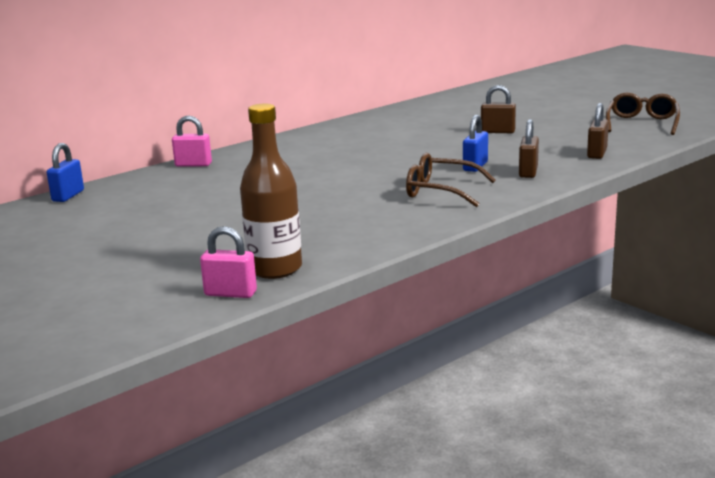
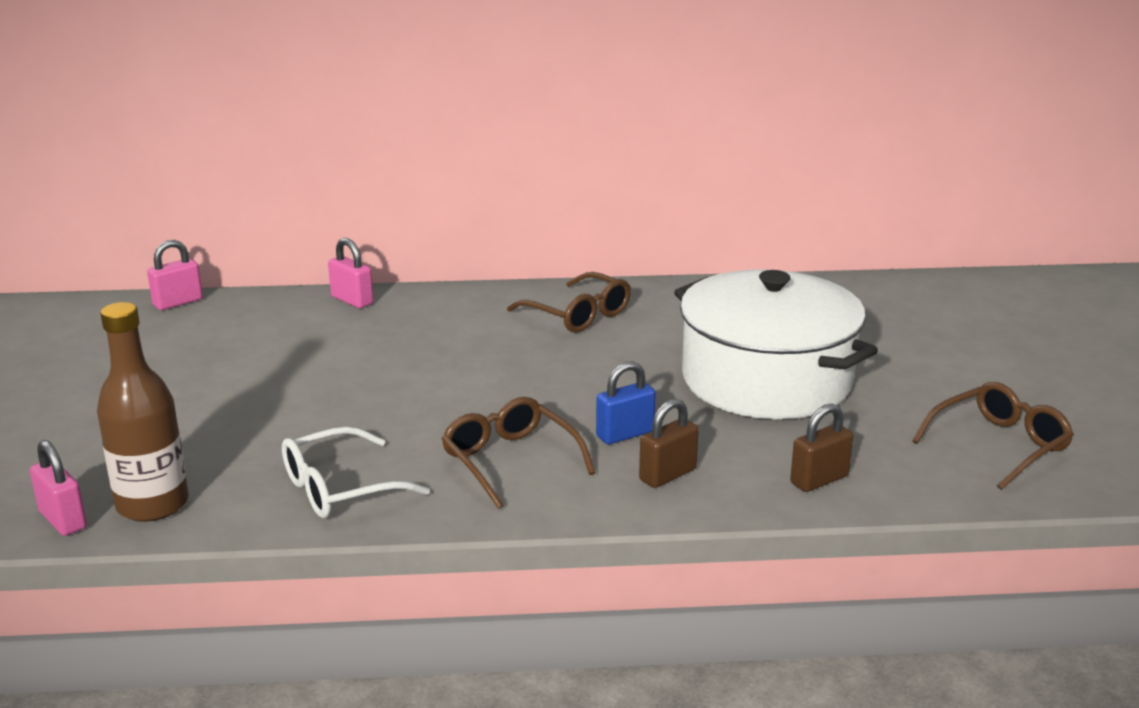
camera: 35 degrees right, 5 degrees up
blue padlock [47,143,84,202] -> pink padlock [147,240,203,310]
brown padlock [481,85,516,133] -> white pot [674,269,878,419]
none -> white glasses [282,426,430,518]
none -> brown glasses [507,272,631,333]

